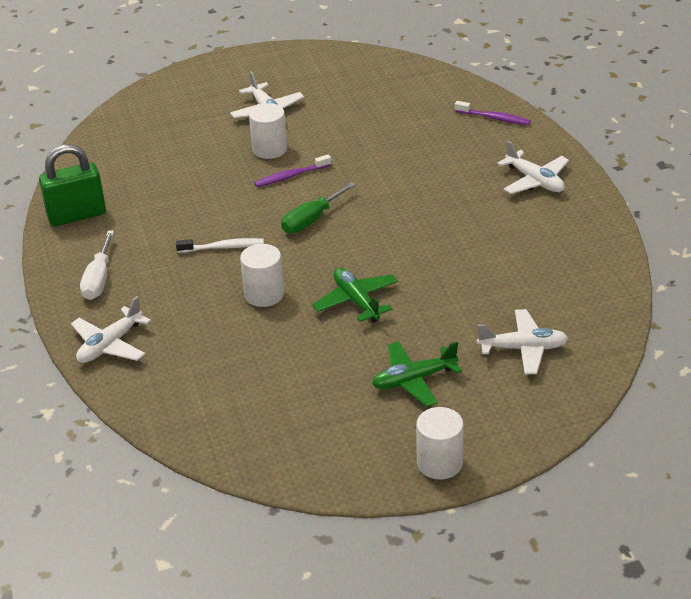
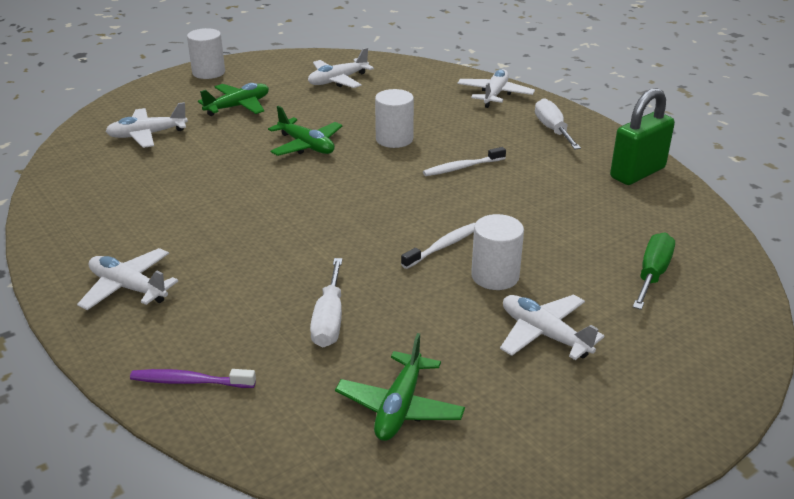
camera: 160 degrees right, 5 degrees down
purple toothbrush [254,155,331,187] -> white toothbrush [401,223,475,269]
green screwdriver [281,182,356,234] -> green screwdriver moved to [633,233,675,310]
none -> white plane [308,48,374,88]
none -> white screwdriver [310,258,342,347]
none -> green plane [335,333,465,441]

